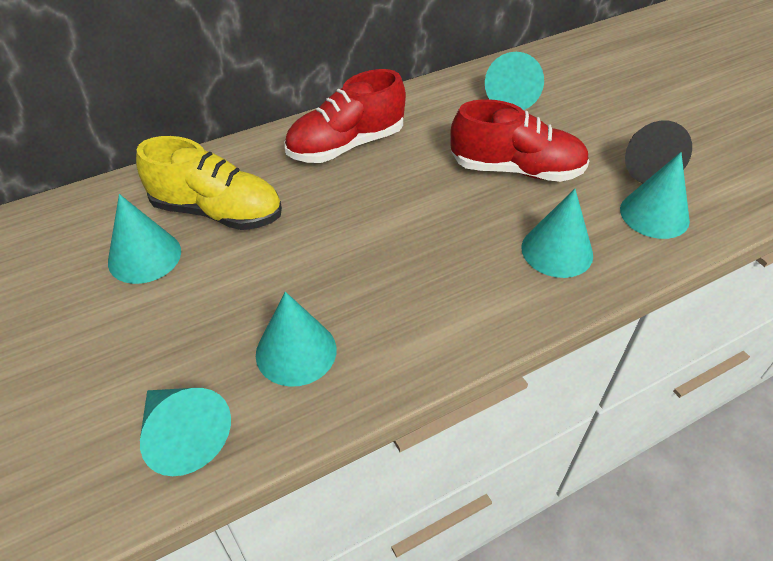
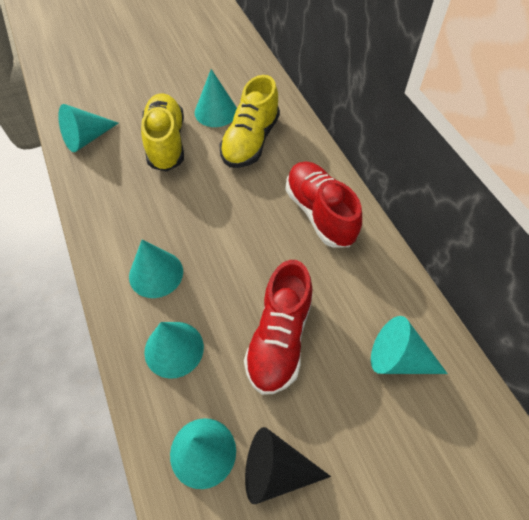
camera: 95 degrees right, 10 degrees up
turquoise cone [256,292,336,387] -> turquoise cone moved to [129,240,183,298]
none -> yellow shoe [141,93,184,172]

